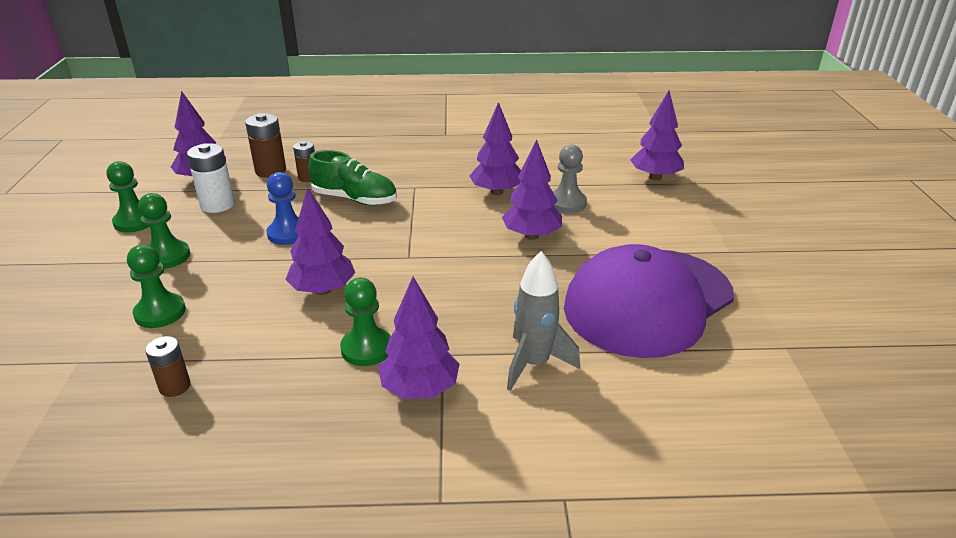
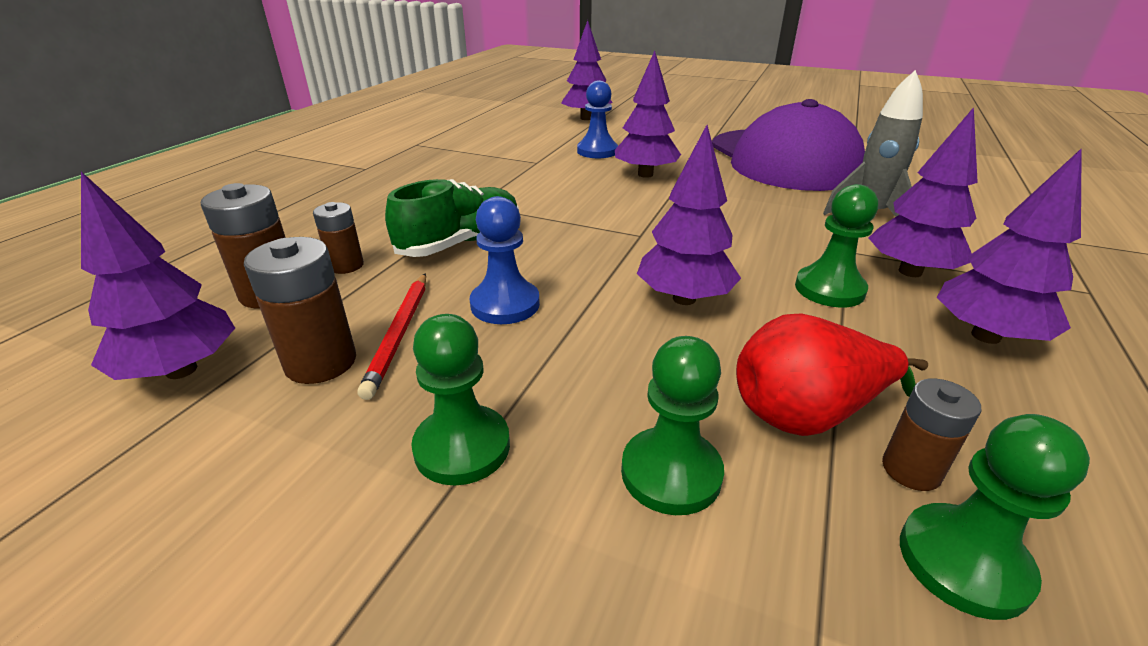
camera: 65 degrees left, 0 degrees up
green pawn [107,161,150,232] -> green pawn moved to [900,414,1090,620]
white battery [187,143,235,213] -> brown battery [244,237,356,384]
purple tree [469,102,521,195] -> purple tree moved to [937,148,1082,344]
grey pawn [553,144,587,213] -> blue pawn [577,81,618,158]
none -> red pencil [357,273,426,400]
none -> red pear [736,313,928,436]

